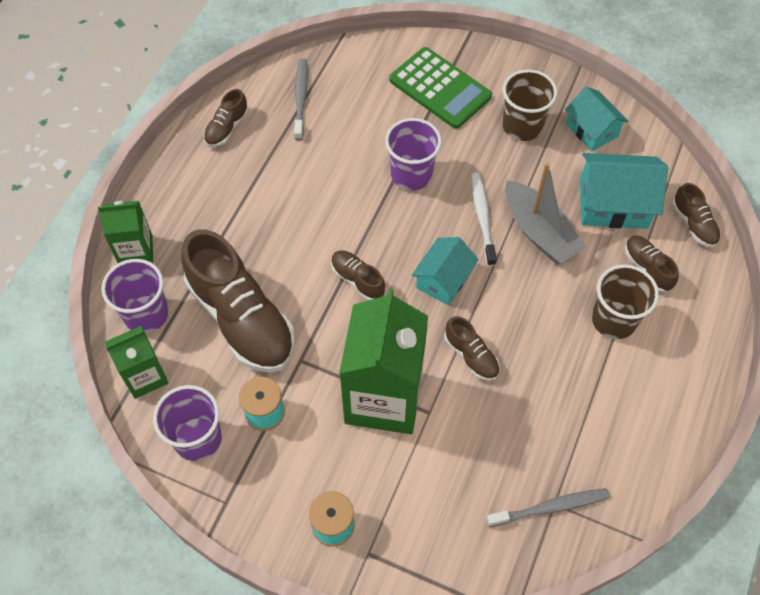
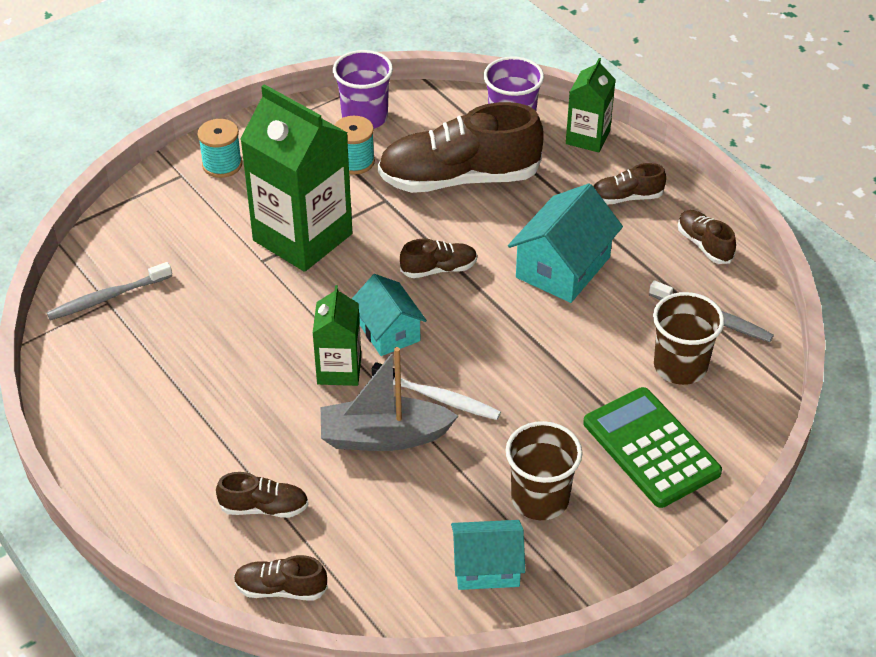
camera: 120 degrees right, 15 degrees down
green carton [105,326,168,399] -> green carton moved to [313,285,361,386]
purple cup [385,118,442,191] -> none
green calculator [389,47,492,129] -> green calculator turned 75 degrees clockwise [583,387,722,508]
brown shoe [444,316,500,381] -> brown shoe moved to [593,163,666,205]
grey toothbrush [486,488,610,527] -> grey toothbrush turned 45 degrees clockwise [47,262,172,320]
turquoise house [580,153,668,229] -> turquoise house moved to [508,183,623,303]
brown cup [592,264,659,339] -> brown cup moved to [653,292,725,385]

